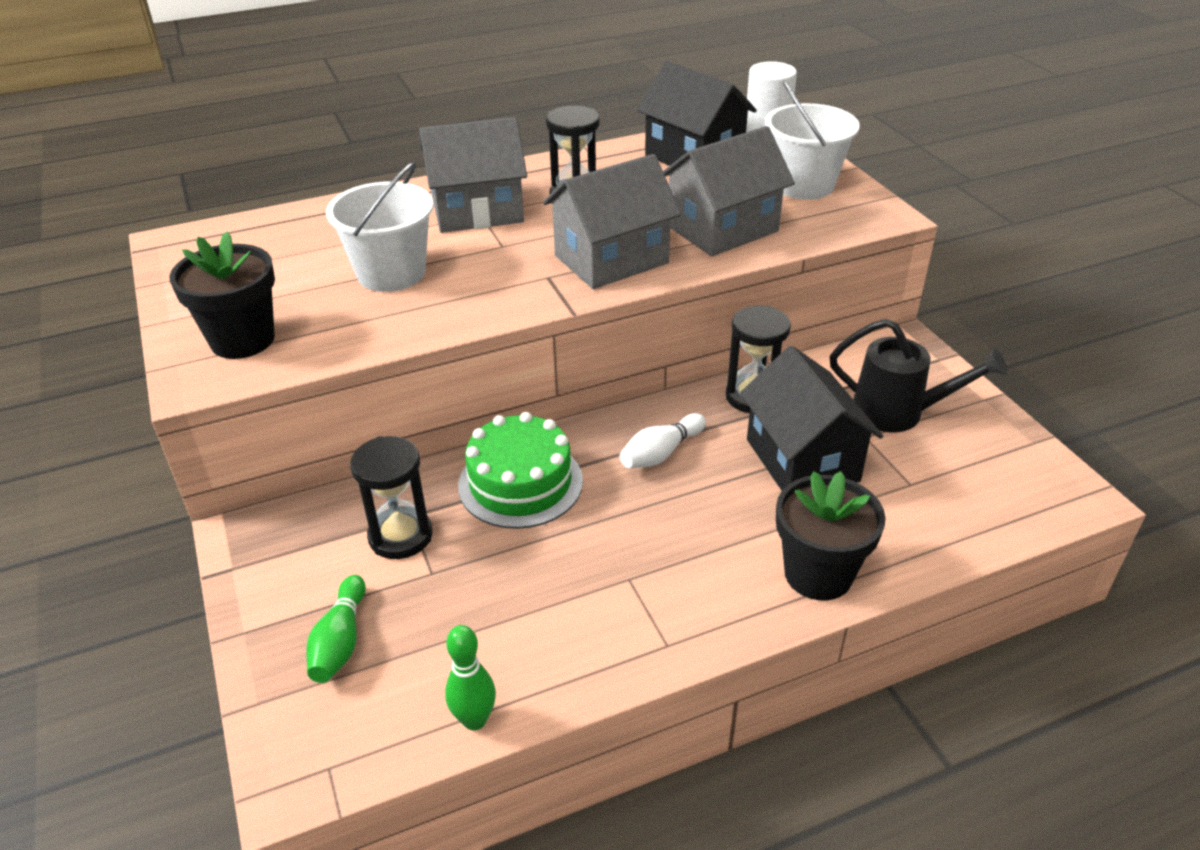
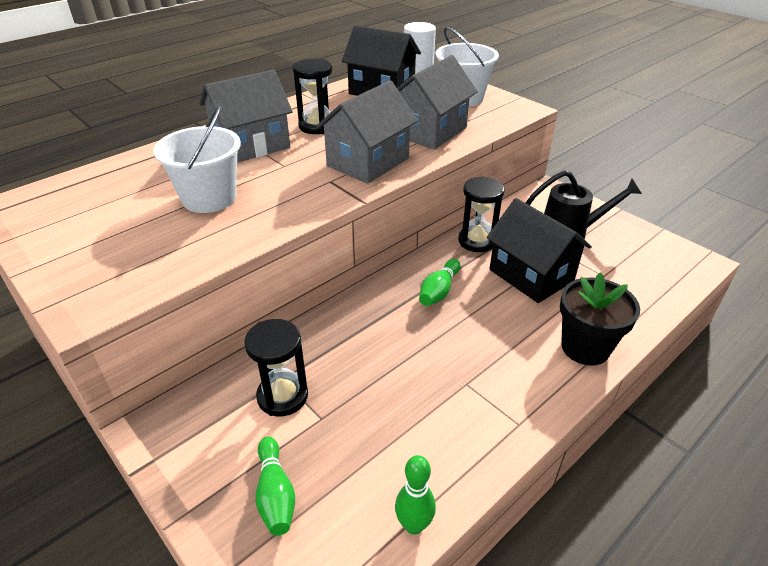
camera: 20 degrees left, 0 degrees up
black flower pot [170,231,275,359] -> none
green cake [458,412,583,529] -> none
white bowling pin [619,413,706,468] -> green bowling pin [419,259,461,306]

